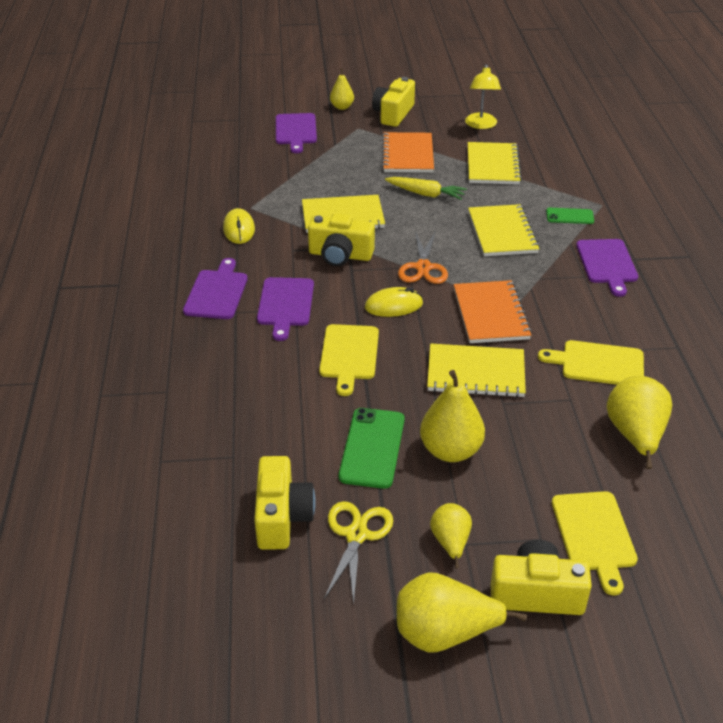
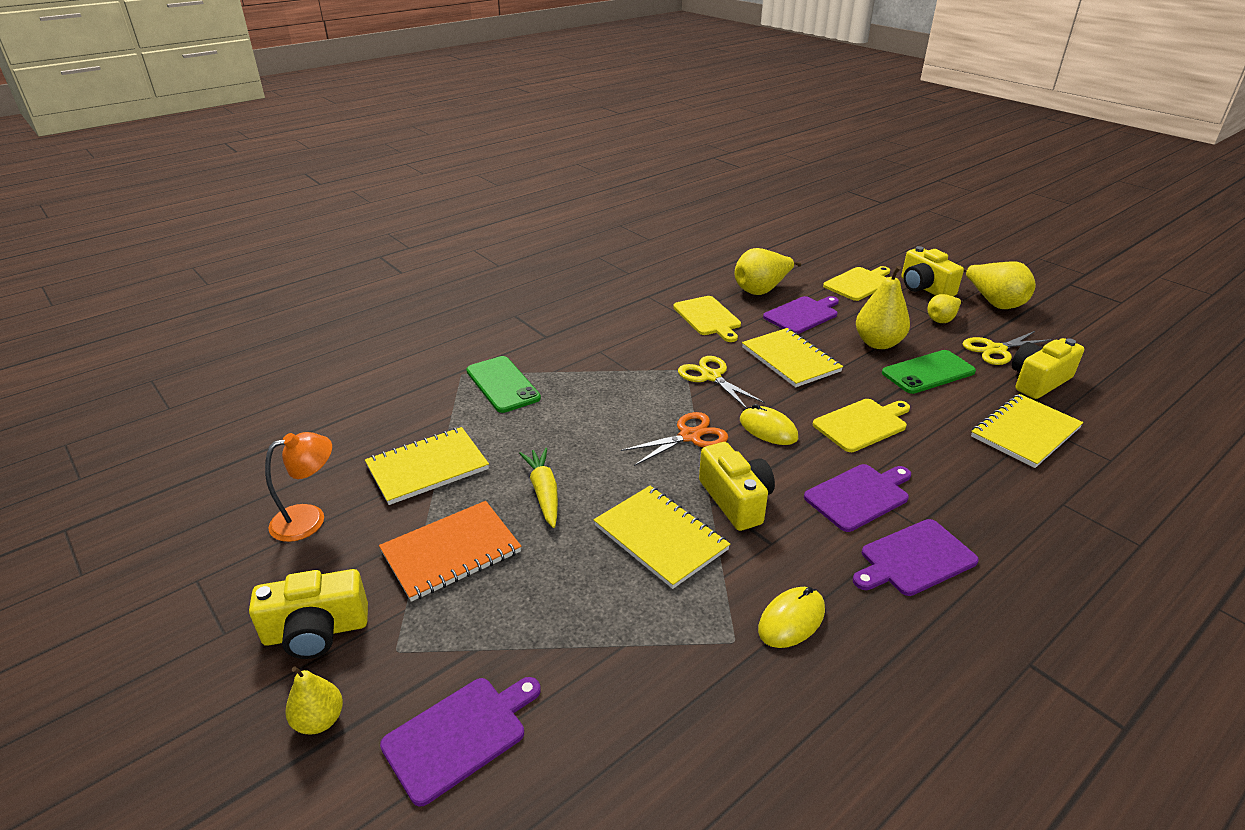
camera: 125 degrees left, 5 degrees down
orange notebook [454,280,532,343] -> yellow scissors [678,356,765,408]
yellow lamp [465,64,501,129] -> orange lamp [265,432,332,542]
yellow notebook [468,204,540,256] -> yellow notebook moved to [971,394,1083,468]
green phone [546,208,594,224] -> green phone [466,356,541,413], size x1.69
purple cutting board [576,239,638,297] -> purple cutting board moved to [763,296,839,334]

